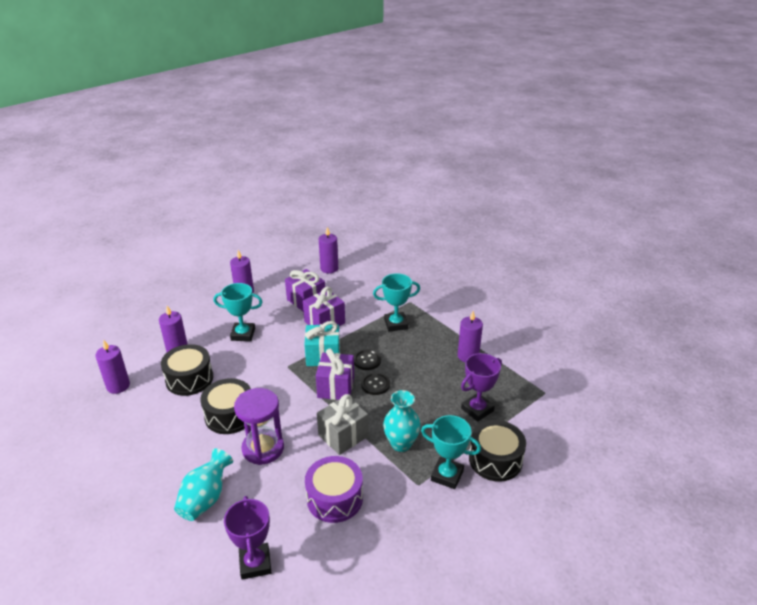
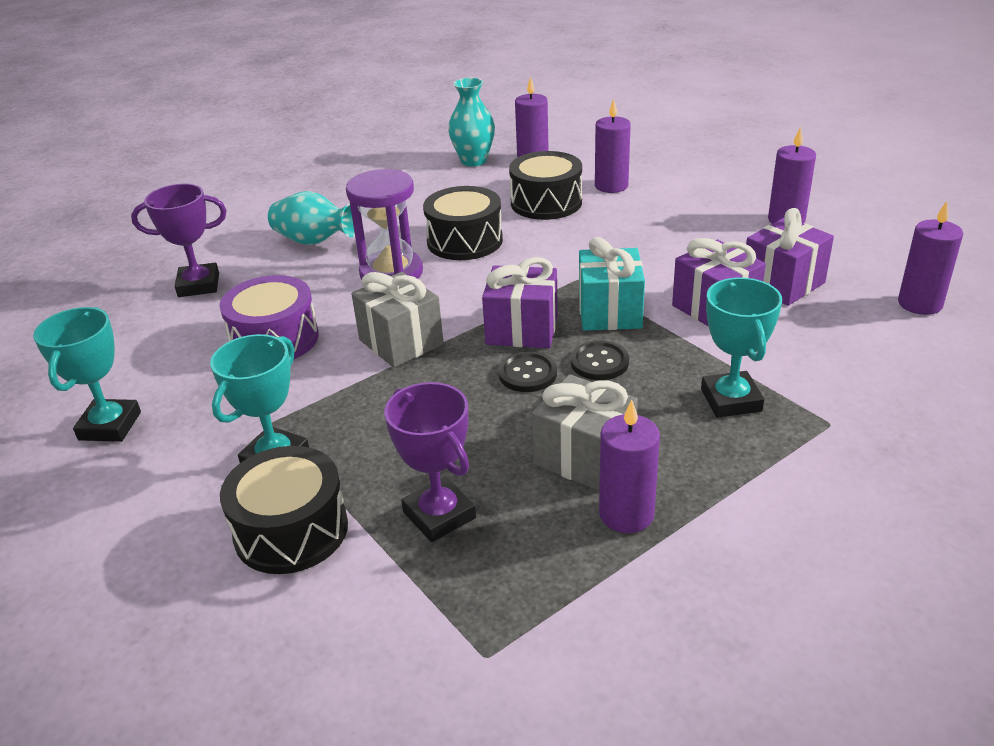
camera: 95 degrees right, 0 degrees up
turquoise trophy [214,283,262,341] -> turquoise trophy moved to [33,307,141,442]
turquoise vase [383,390,421,452] -> turquoise vase moved to [448,77,495,166]
none -> grey gift [532,374,638,491]

